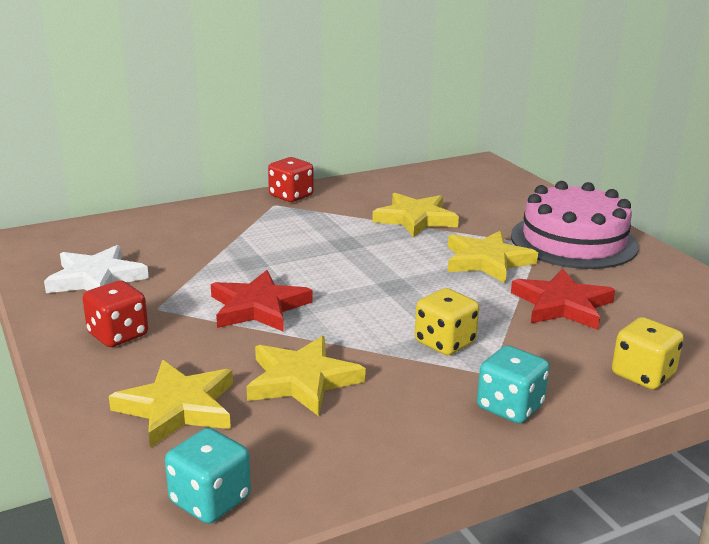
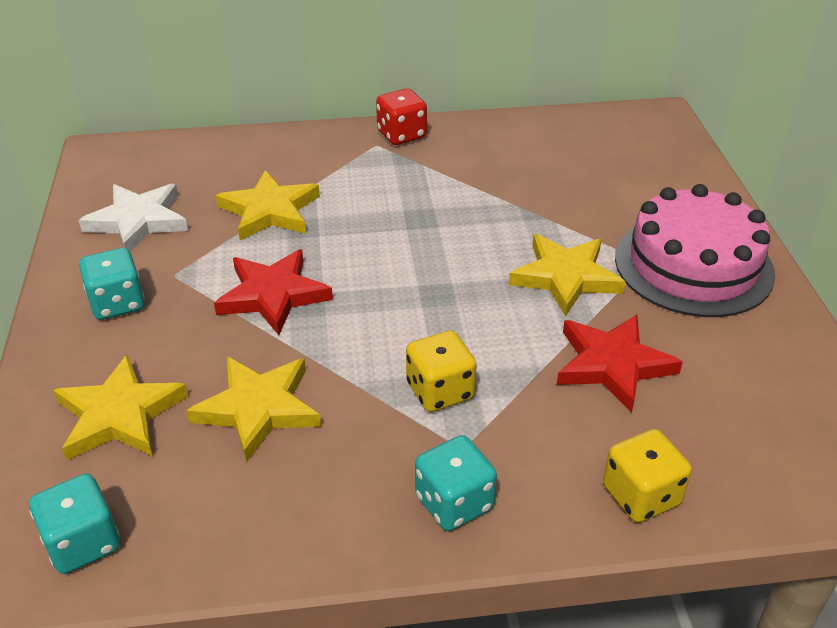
camera: 20 degrees right, 15 degrees up
red dice [82,280,148,347] -> turquoise dice [79,248,145,320]
yellow star [372,193,459,237] -> yellow star moved to [216,170,320,241]

